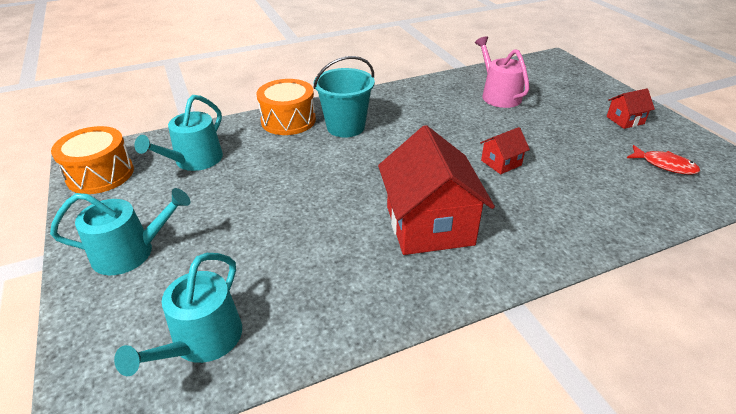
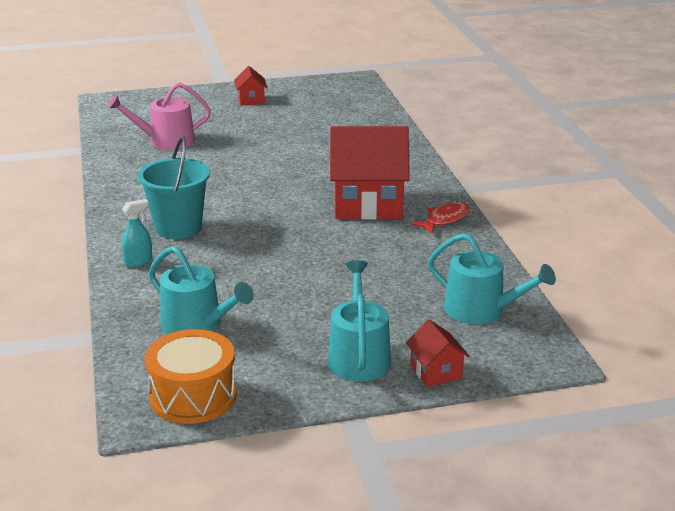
camera: 80 degrees left, 10 degrees down
orange drum [256,79,316,135] -> turquoise spray bottle [122,199,152,267]
red house [480,127,530,174] -> red house moved to [406,319,470,387]
red fish [627,145,700,175] -> red fish moved to [411,201,470,234]

